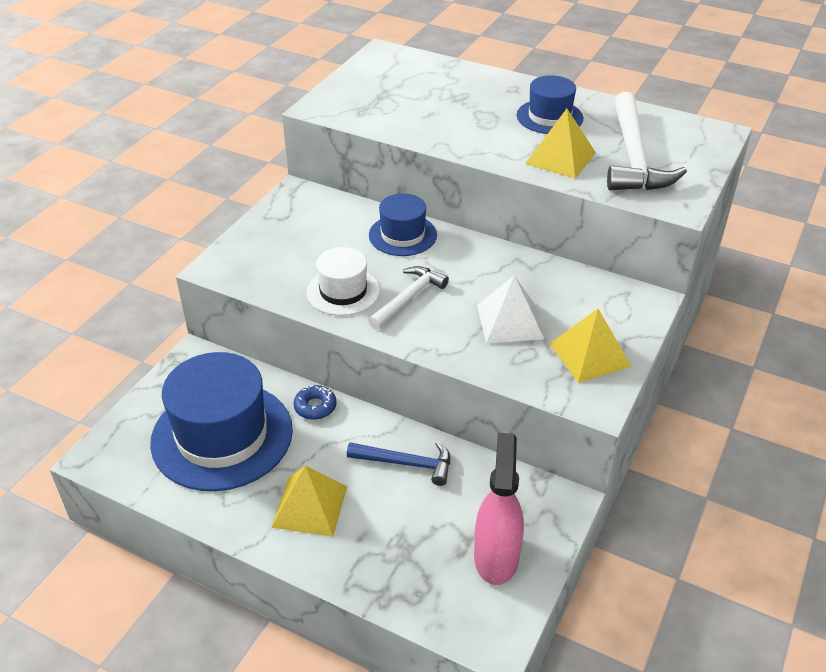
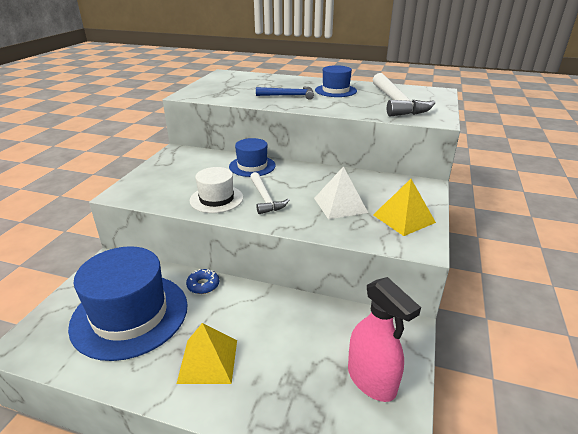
camera: 10 degrees left, 10 degrees down
blue hammer [347,441,450,486] -> blue hammer moved to [256,87,314,100]
white hammer [368,266,449,330] -> white hammer turned 135 degrees clockwise [250,172,289,214]
pink spray bottle [474,433,524,585] -> pink spray bottle turned 150 degrees clockwise [348,277,421,402]
yellow pyramid [525,109,596,179] -> none

